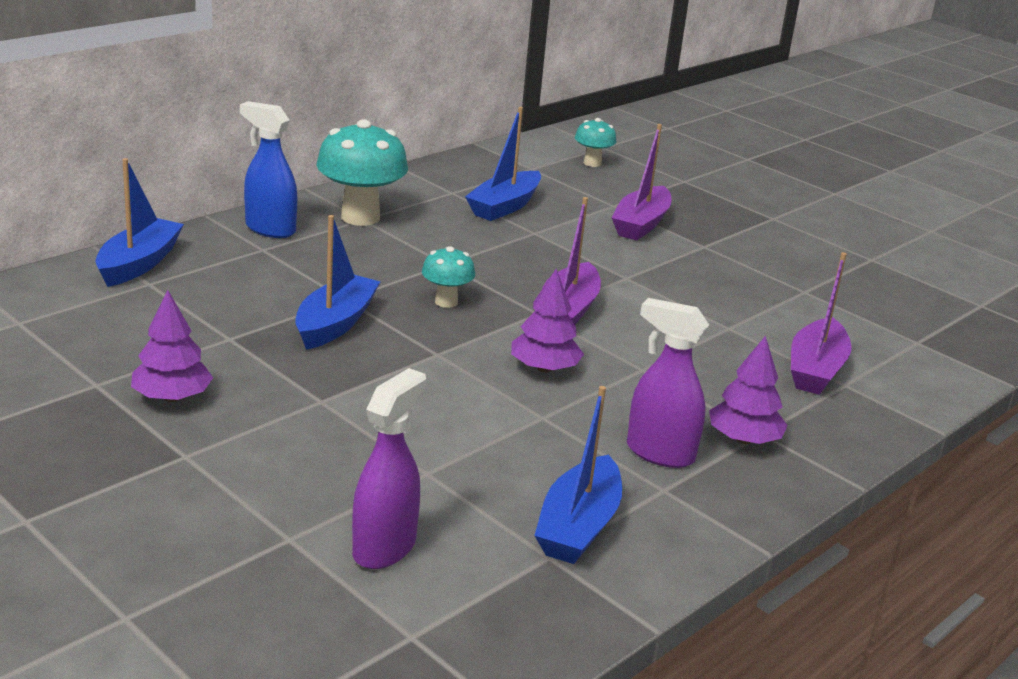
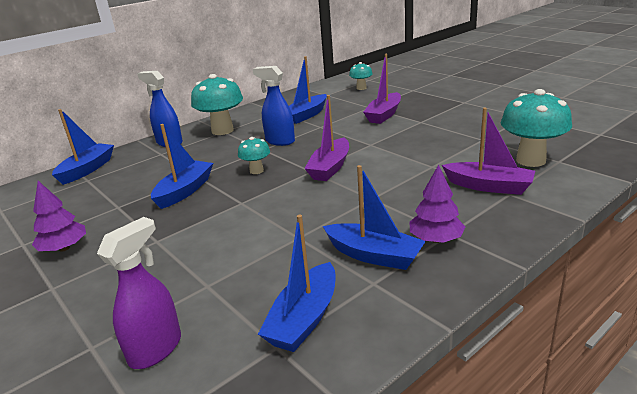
camera: 10 degrees right, 0 degrees up
purple tree [511,268,584,373] -> none
purple spray bottle [627,298,709,468] -> blue boat [323,165,426,270]
purple boat [791,252,851,395] -> purple boat turned 90 degrees counterclockwise [442,108,535,195]
none -> blue spray bottle [253,66,295,146]
none -> turquoise mushroom [501,89,572,167]

